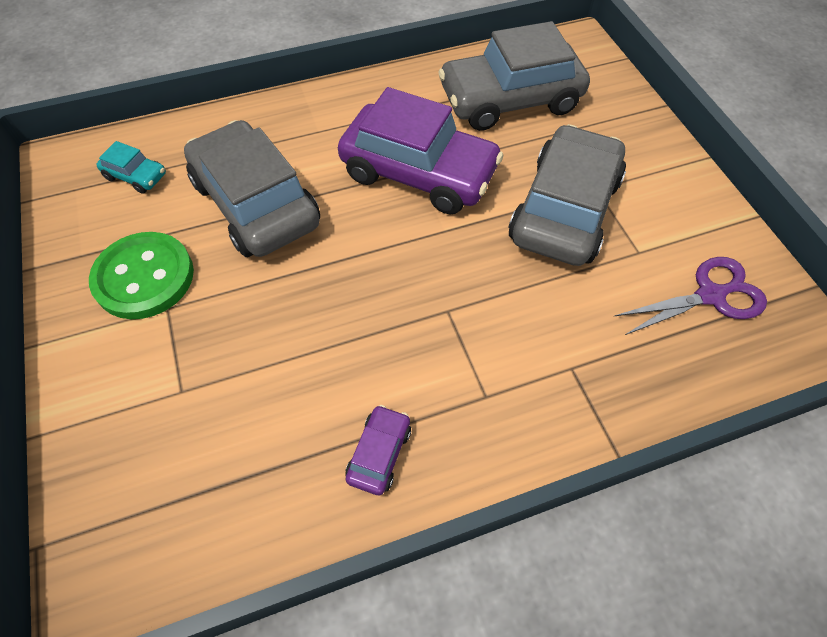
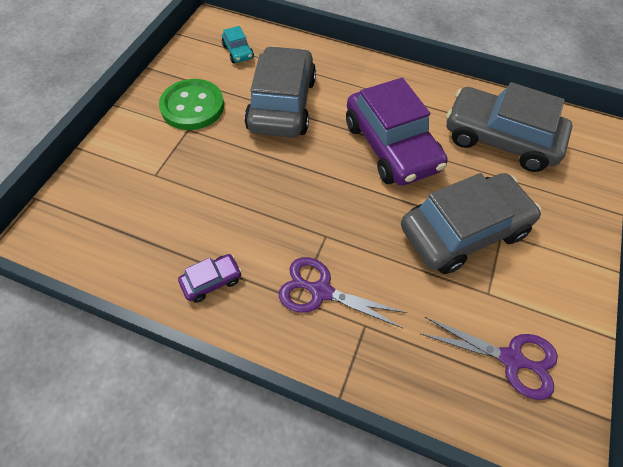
camera: 40 degrees right, 0 degrees up
none -> purple scissors [279,257,407,328]

